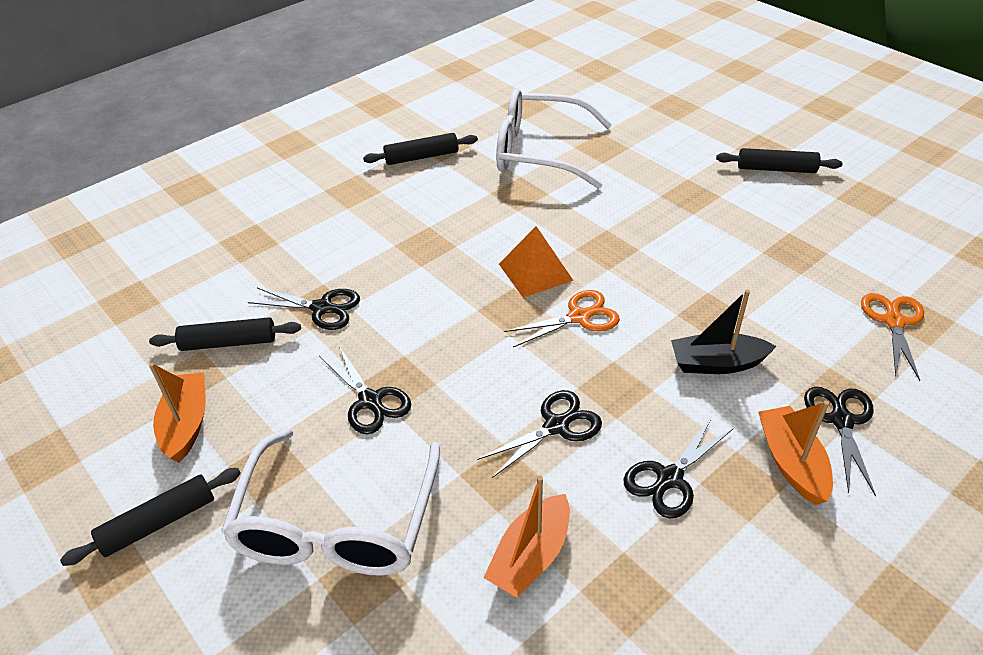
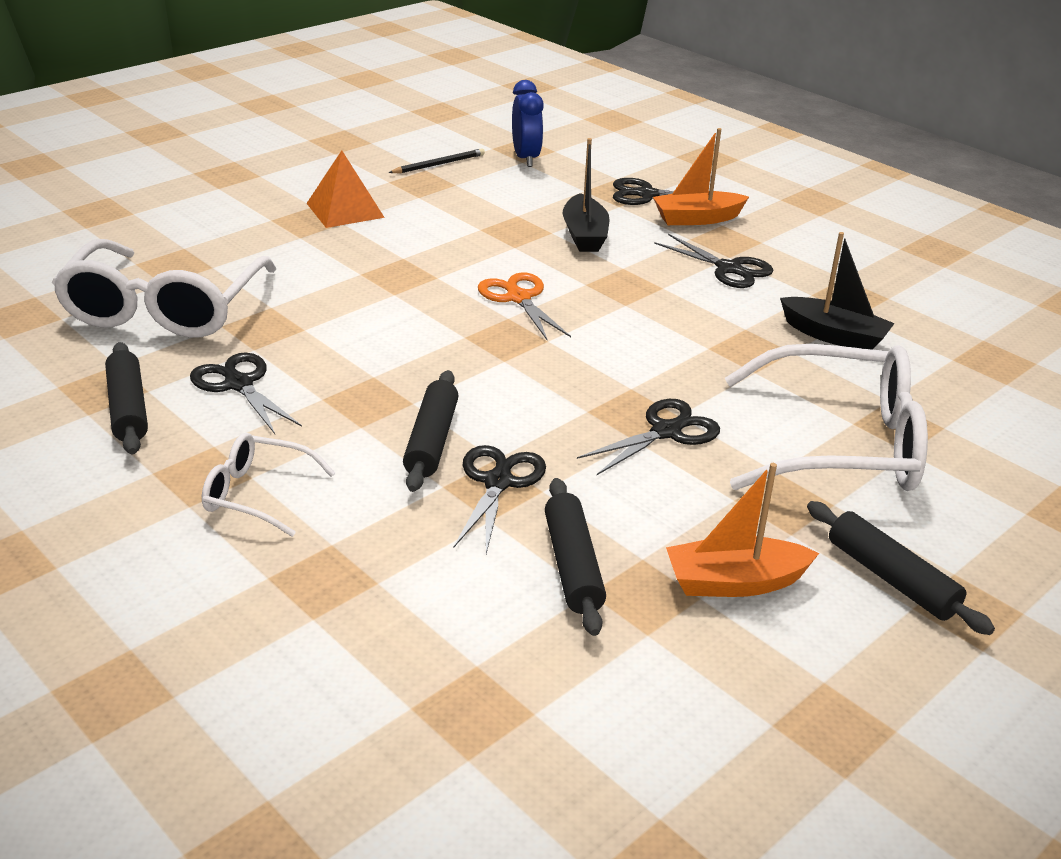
camera: 95 degrees left, 10 degrees down
black scissors [477,390,602,478] -> black scissors moved to [190,353,302,434]
orange boat [483,476,570,598] -> black boat [780,232,895,350]
orange pyramid [499,226,574,298] -> orange pyramid moved to [306,150,385,228]
black rolling pin [716,148,843,173] -> black rolling pin moved to [403,370,459,492]
orange scissors [861,293,924,381] -> blue clock [512,80,544,167]
none -> white glasses [202,433,335,537]
none -> black pencil [388,148,485,173]

